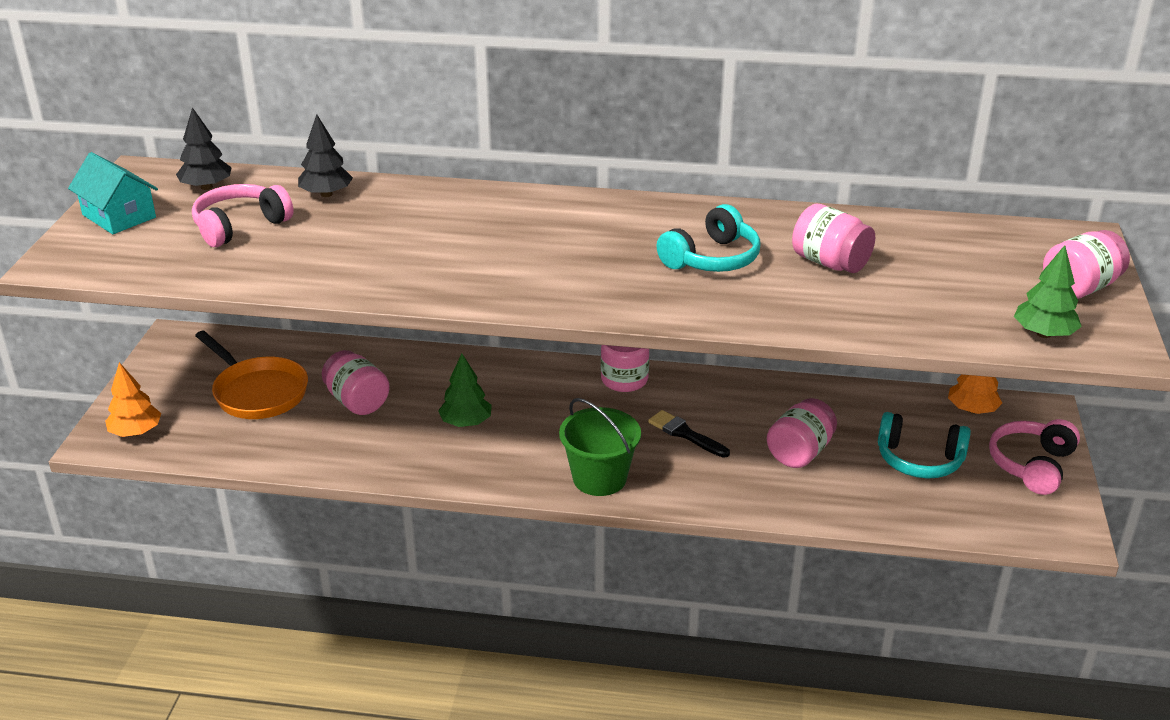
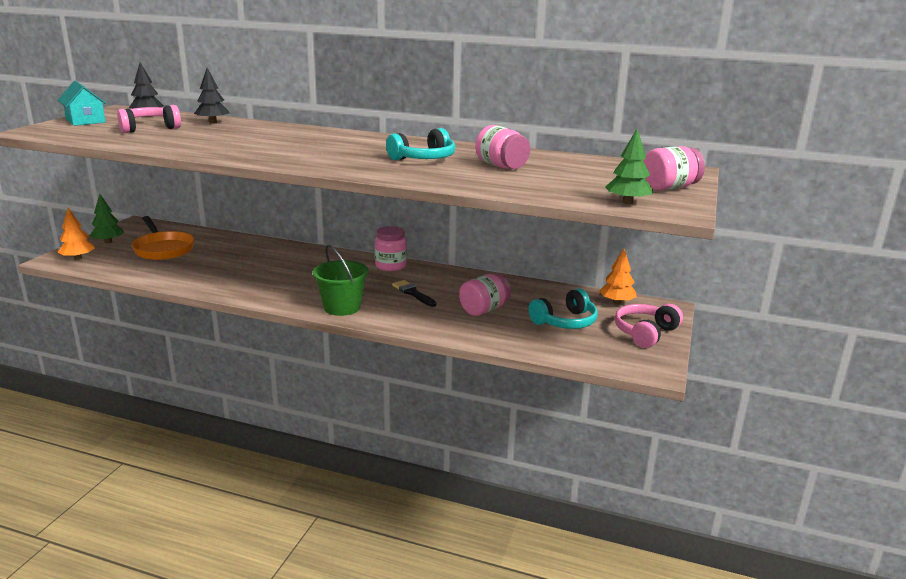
camera: 10 degrees right, 10 degrees down
pink jar [322,350,390,415] -> none
green tree [438,354,492,427] -> green tree moved to [90,194,124,243]
turquoise headphones [878,412,971,479] -> turquoise headphones turned 60 degrees counterclockwise [528,289,598,329]

